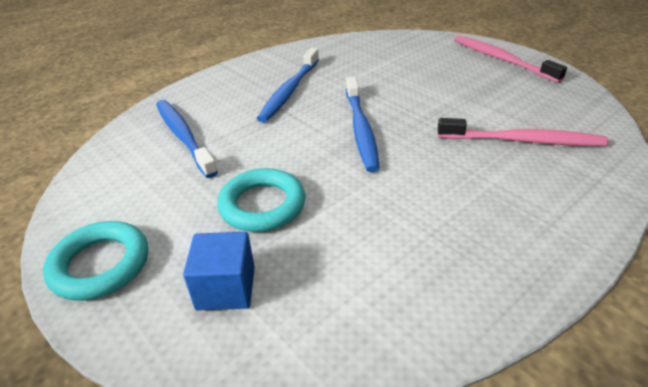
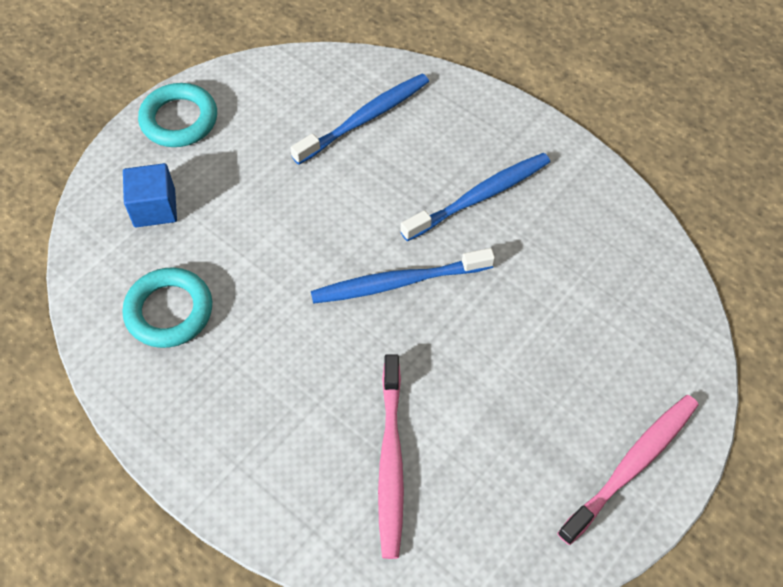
camera: 80 degrees right, 20 degrees up
turquoise ring [217,168,306,232] -> turquoise ring moved to [122,267,212,348]
blue toothbrush [257,48,319,123] -> blue toothbrush turned 135 degrees clockwise [400,153,550,241]

